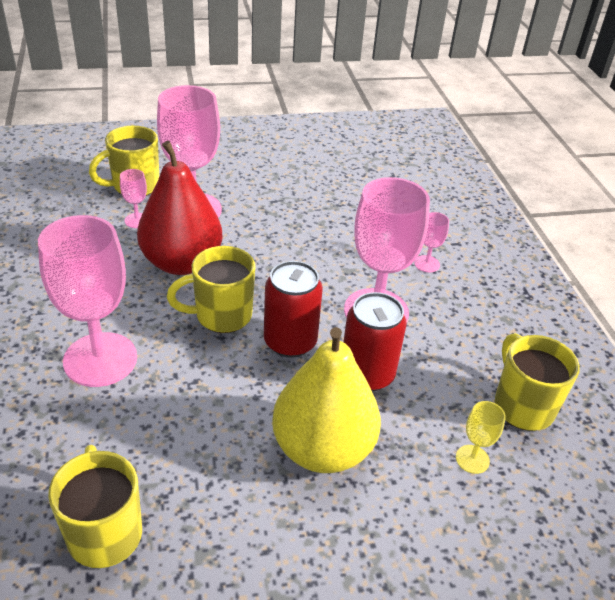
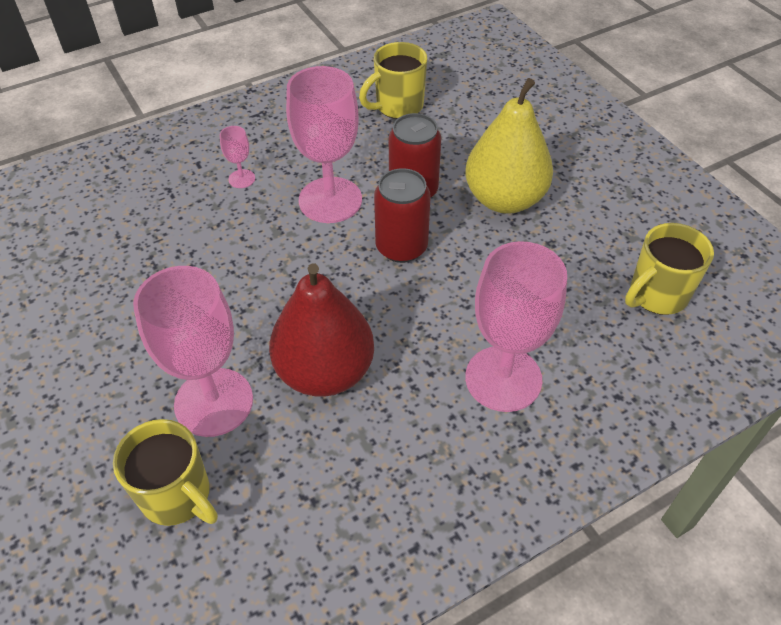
camera: 105 degrees left, 10 degrees up
pink goblet [120,169,147,228] -> none
yellow mug [167,246,255,333] -> none
yellow goblet [456,401,506,474] -> none

